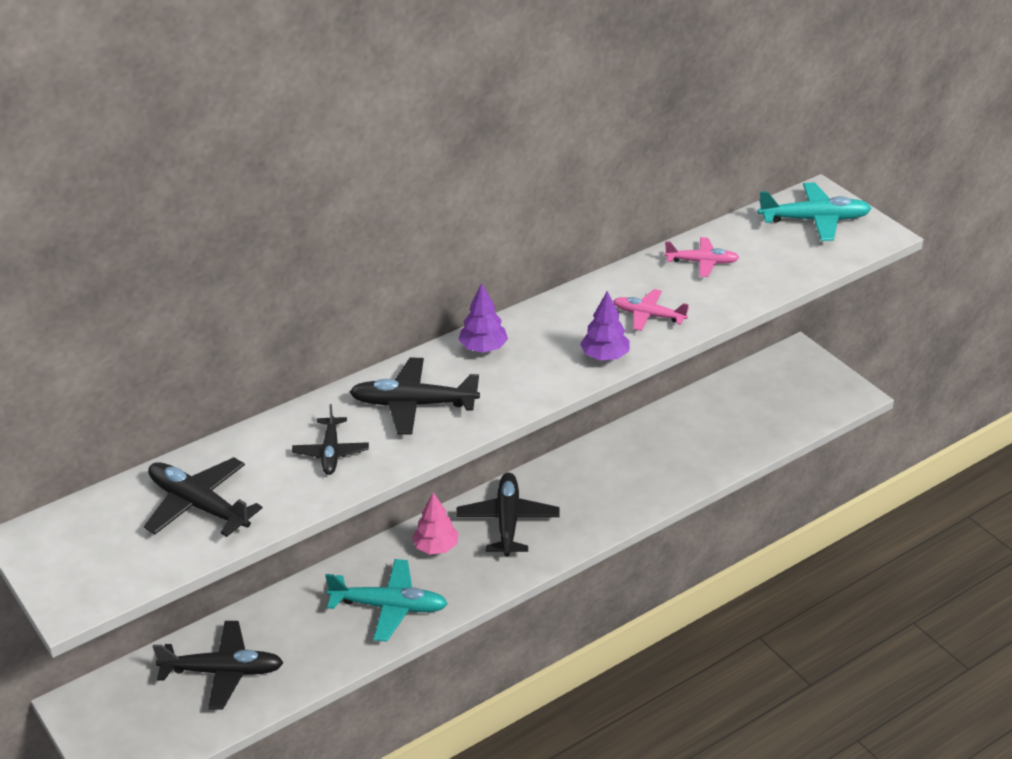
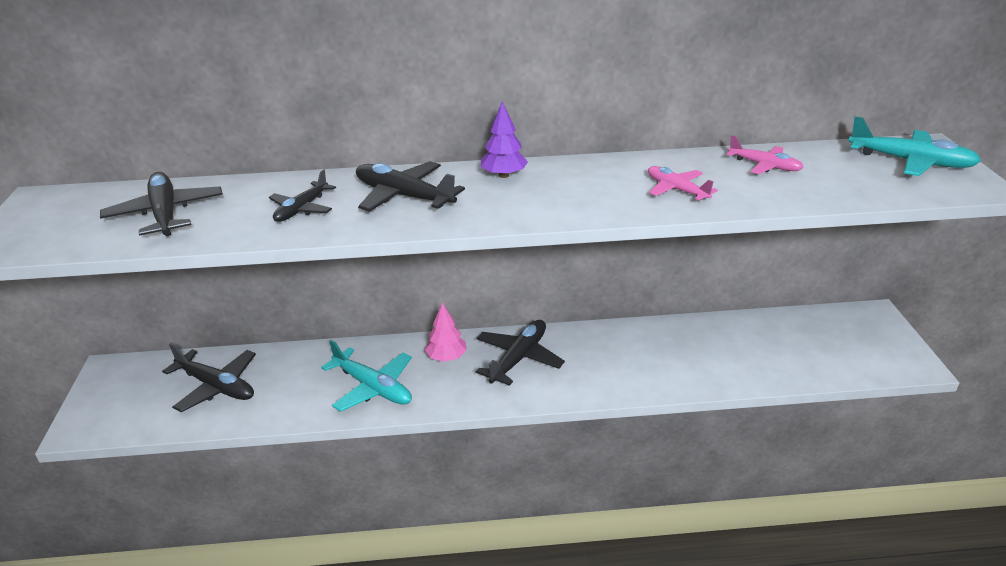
camera: 30 degrees right, 5 degrees down
purple tree [580,291,630,360] -> none

